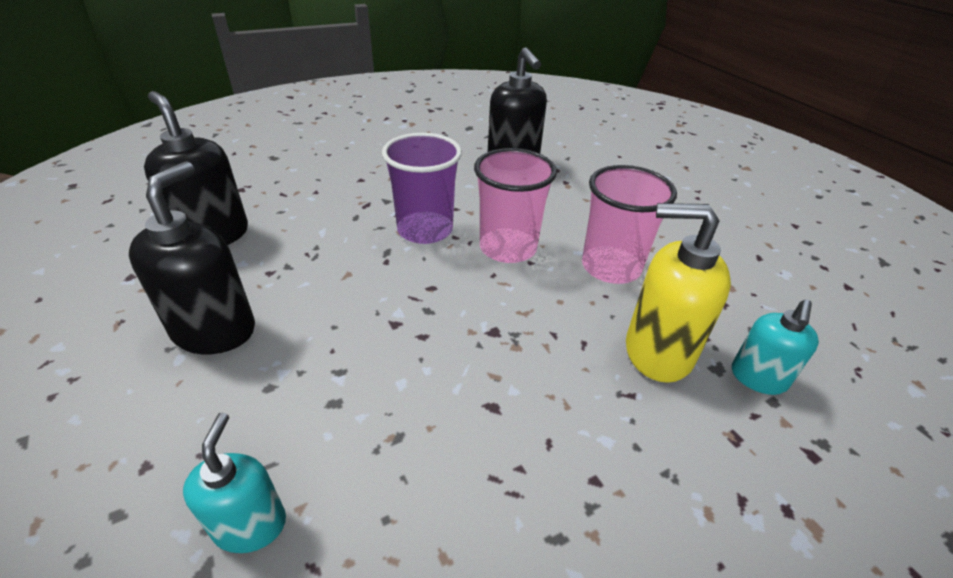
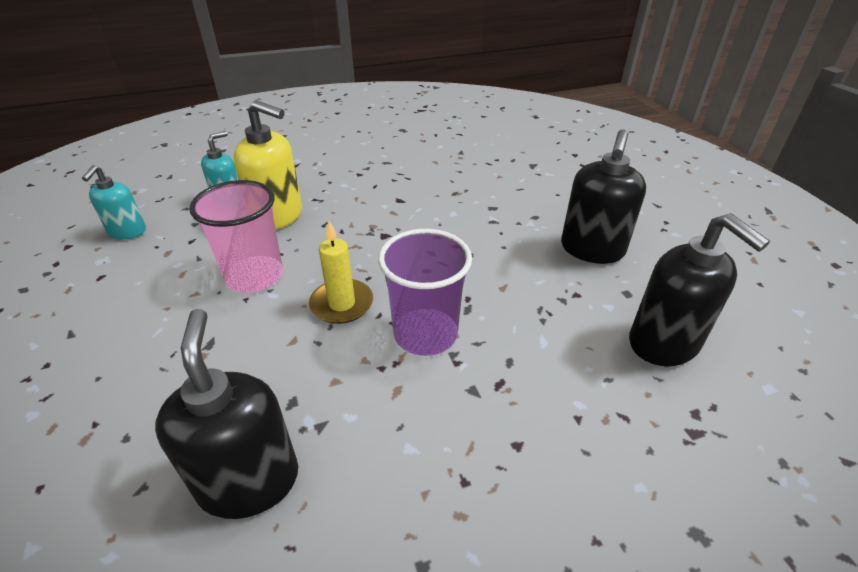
camera: 170 degrees left, 0 degrees up
turquoise soap dispenser [183,413,286,553] -> turquoise soap dispenser moved to [82,165,146,240]
pink cup [474,148,557,263] -> yellow candle [309,221,373,324]

